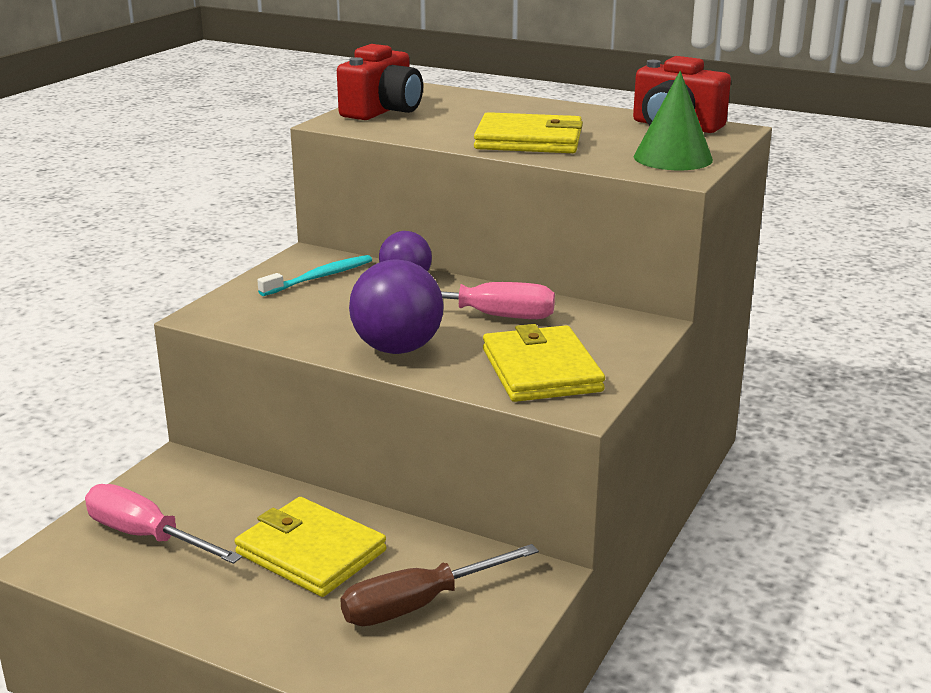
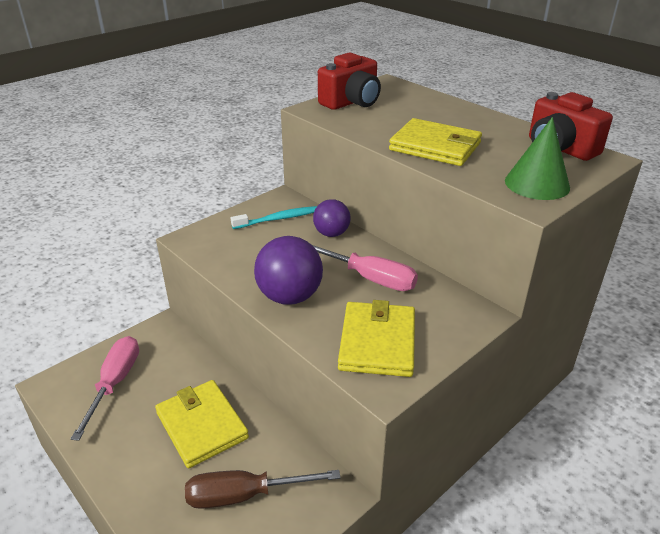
camera: 20 degrees right, 10 degrees up
pink screwdriver [85,484,242,564] -> pink screwdriver turned 45 degrees clockwise [71,336,139,441]

